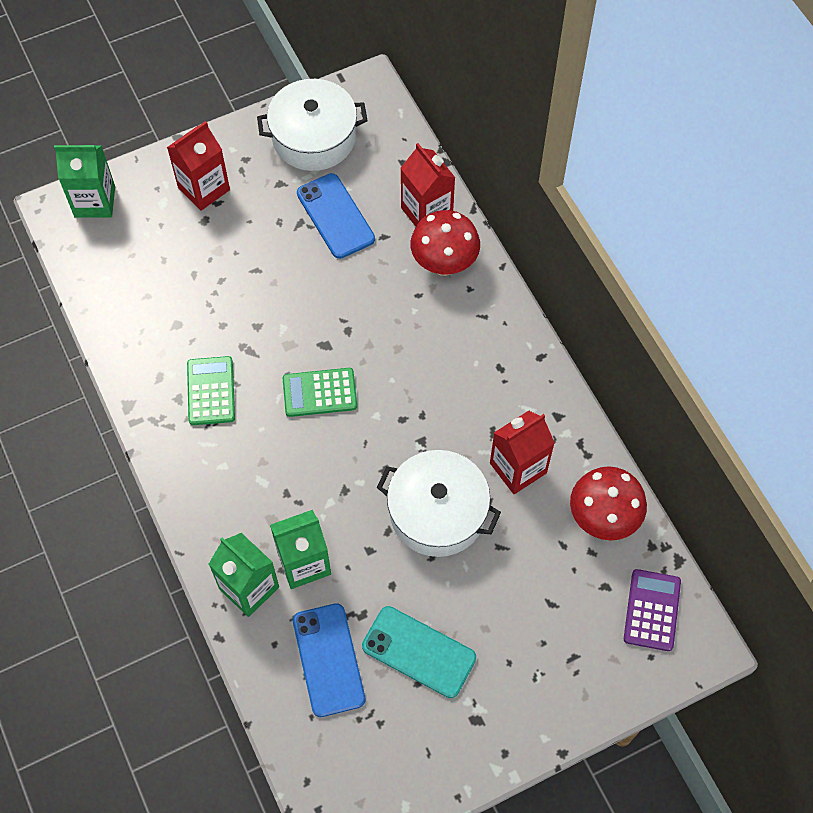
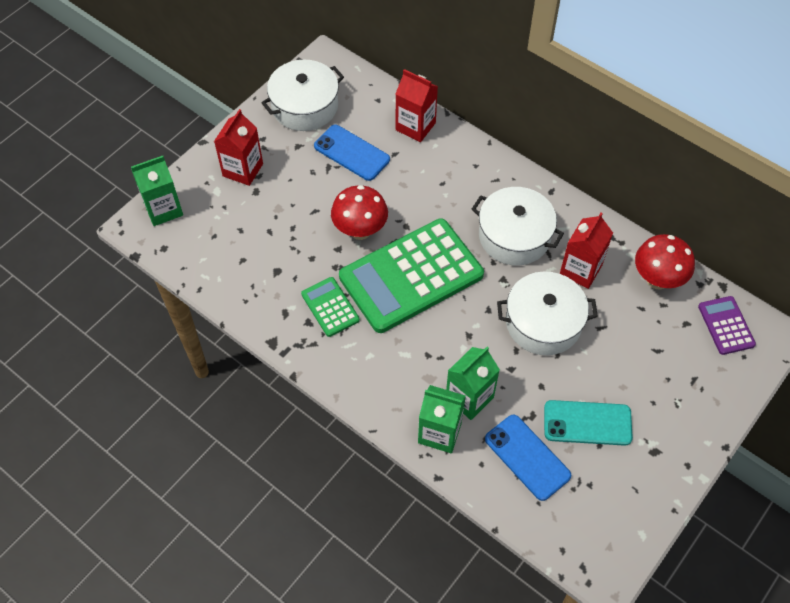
camera: 25 degrees left, 5 degrees down
green calculator [283,368,357,417] -> green calculator [339,219,484,333], size x2.20
red mushroom [410,210,480,276] -> red mushroom moved to [331,185,388,240]
none -> white pot [472,187,564,266]

